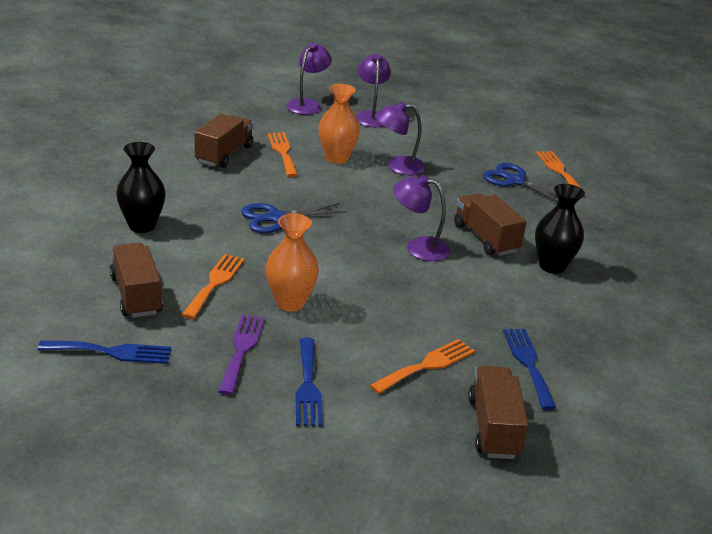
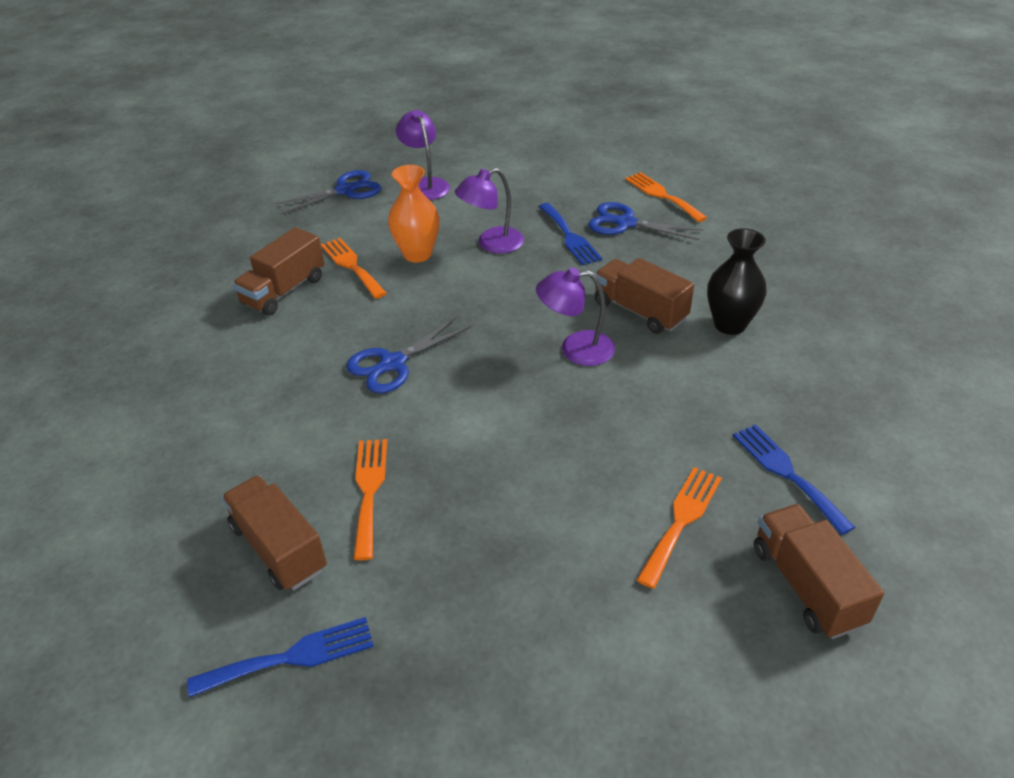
camera: 15 degrees left, 10 degrees up
black vase [116,142,165,233] -> none
brown truck [195,114,253,168] -> brown truck turned 150 degrees counterclockwise [232,227,324,315]
purple fork [218,314,265,395] -> none
orange vase [266,213,319,311] -> none
purple lamp [286,42,332,115] -> blue scissors [274,170,381,215]
blue fork [295,338,323,427] -> blue fork moved to [538,203,602,265]

